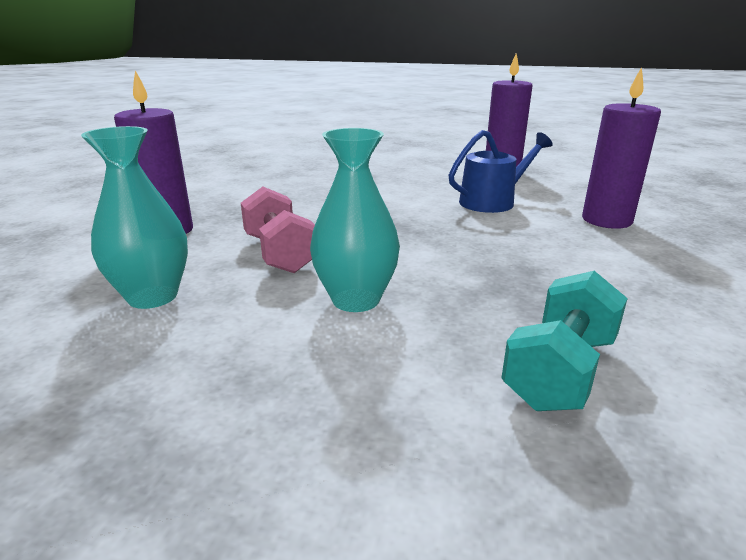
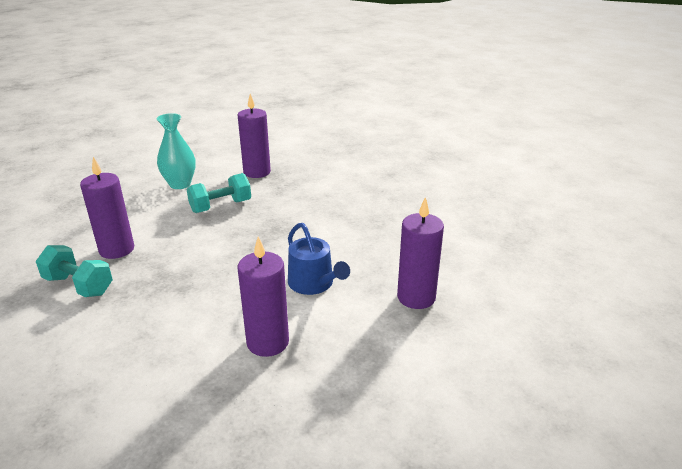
camera: 85 degrees right, 5 degrees up
pink dumbbell [241,187,315,273] -> turquoise dumbbell [186,173,251,213]
turquoise vase [310,128,400,312] -> none
none -> purple candle [80,157,134,259]

